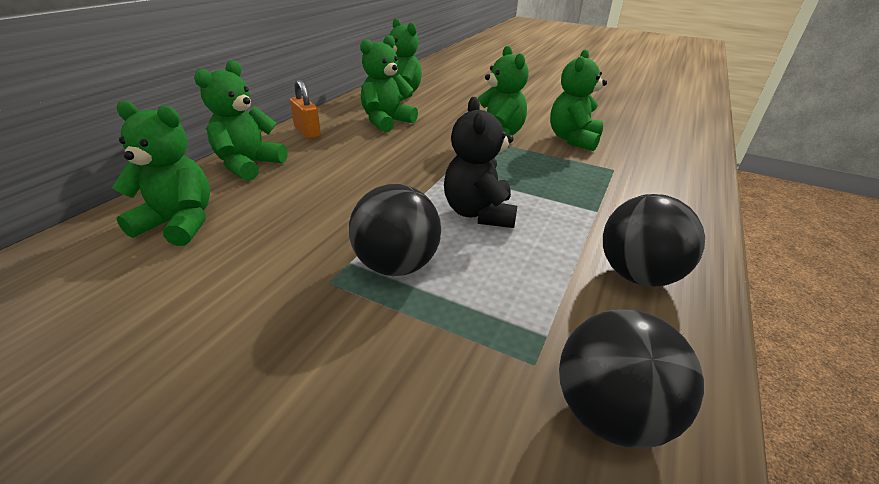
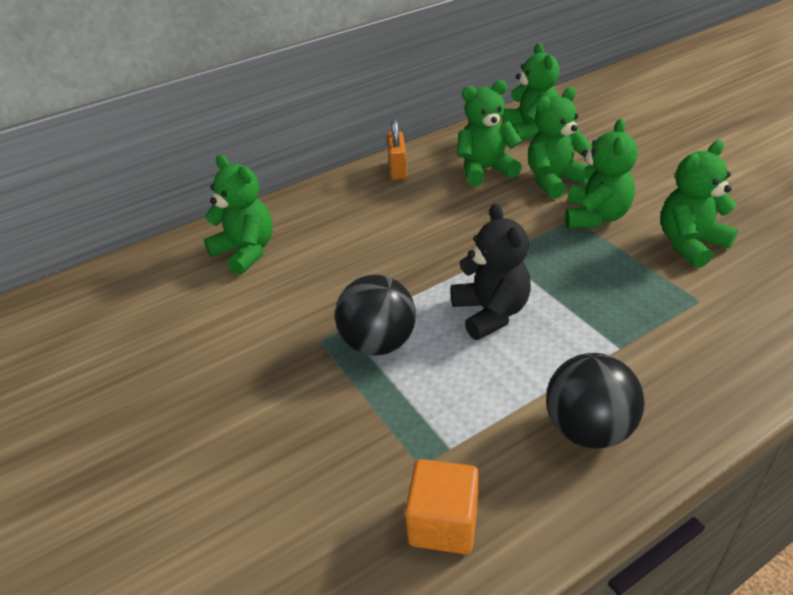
camera: 35 degrees right, 5 degrees up
green teddy bear [194,60,287,181] -> green teddy bear moved to [528,87,592,199]
black teddy bear [444,97,517,228] -> black teddy bear turned 135 degrees clockwise [451,203,531,340]
black ball [559,309,704,448] -> orange cube [405,459,479,554]

